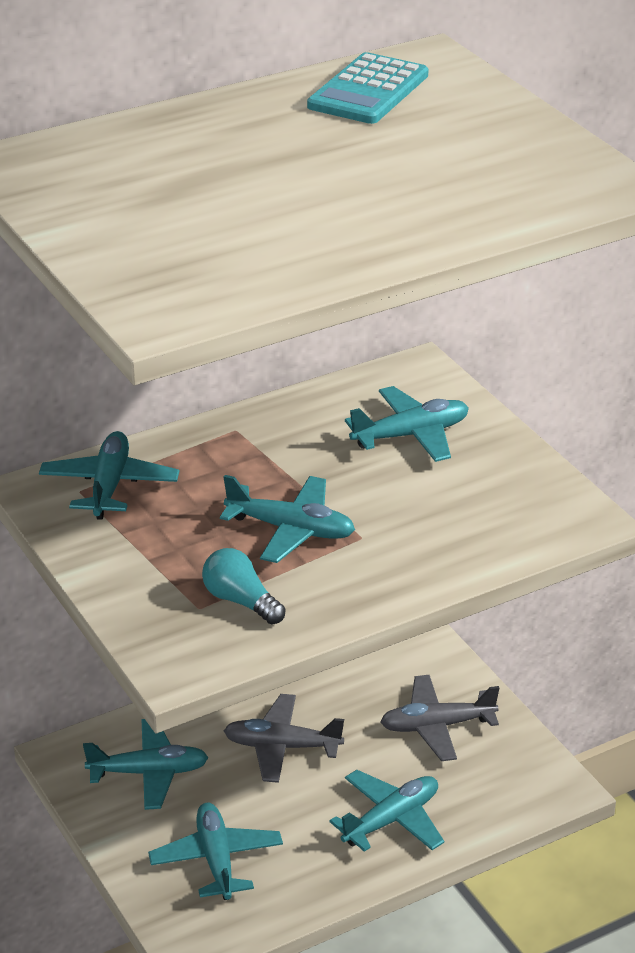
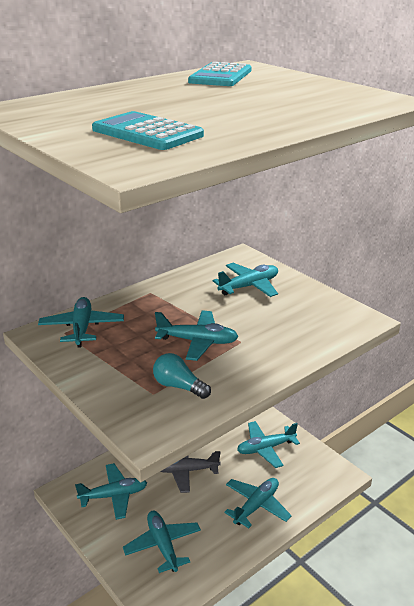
camera: 10 degrees left, 5 degrees down
grey plane [380,675,499,761] -> turquoise plane [237,421,300,468]
none -> turquoise calculator [92,111,204,150]

